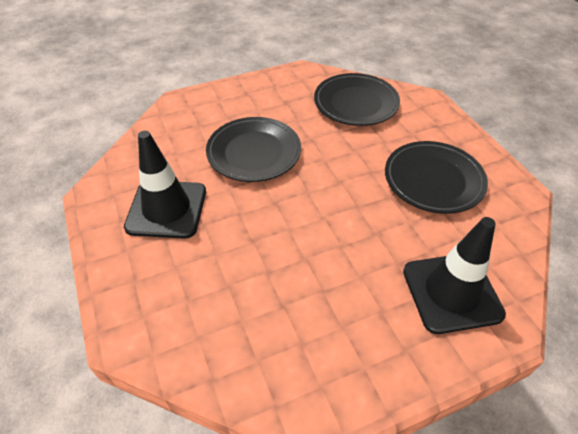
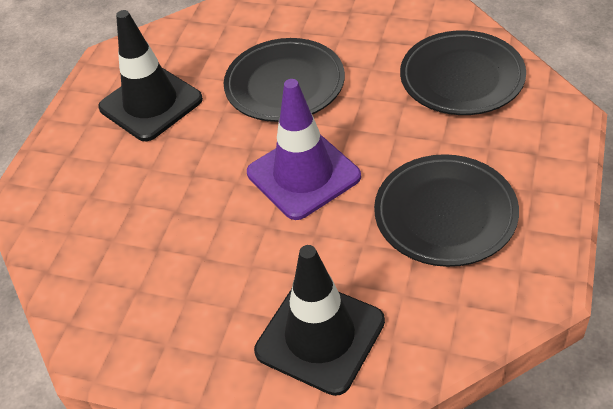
camera: 45 degrees right, 0 degrees up
none -> purple traffic cone [247,79,361,220]

